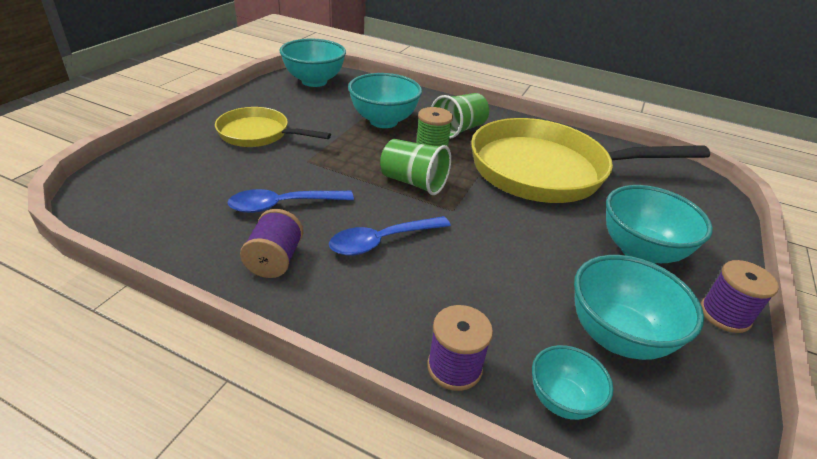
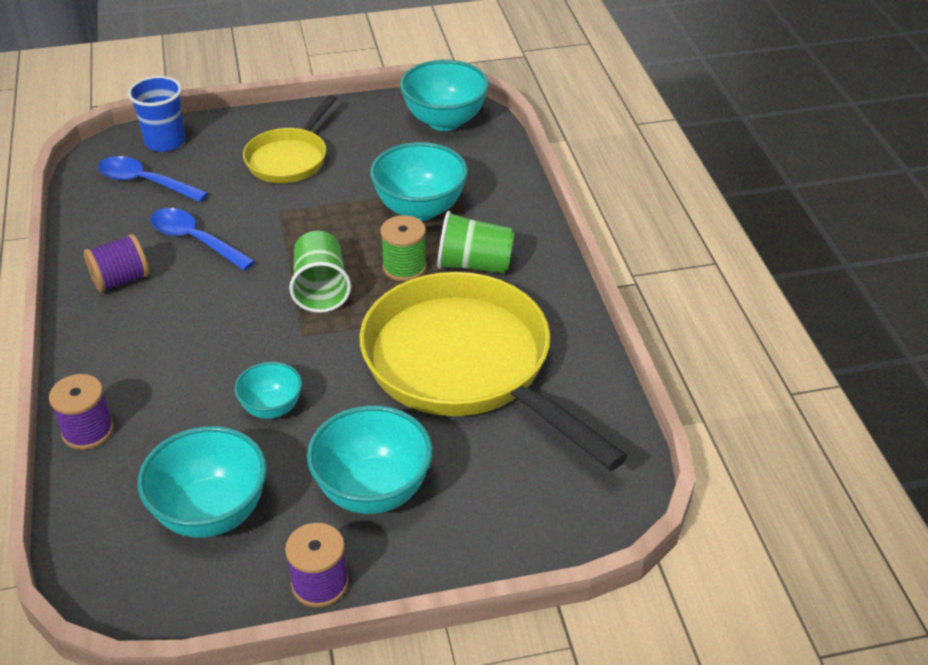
camera: 55 degrees right, 5 degrees up
yellow pan [215,107,331,147] -> yellow pan turned 135 degrees counterclockwise [243,95,337,183]
blue spoon [329,216,451,256] -> blue spoon moved to [98,156,208,202]
turquoise bowl [532,345,614,420] -> turquoise bowl moved to [234,362,302,419]
none -> blue cup [128,76,185,152]

